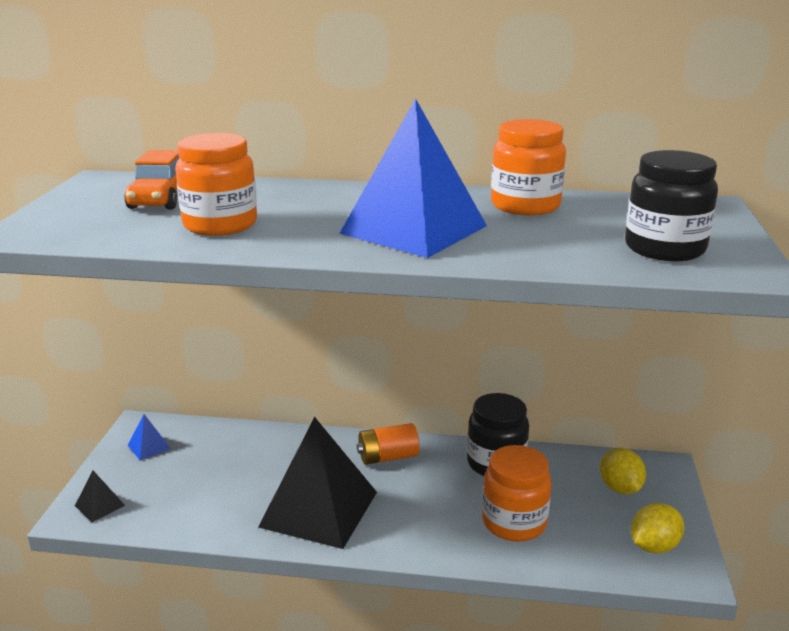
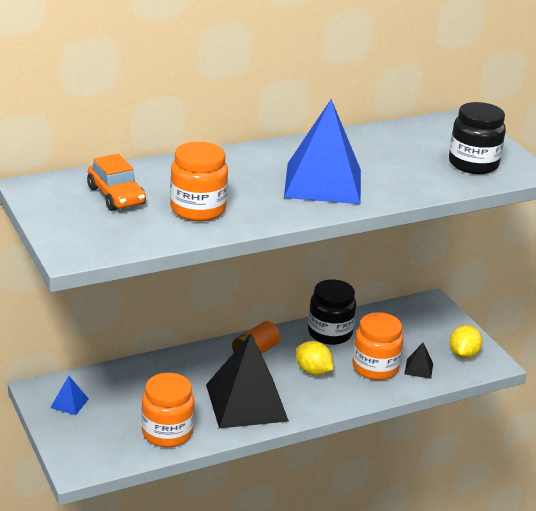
camera: 35 degrees left, 5 degrees up
black pyramid [75,471,125,522] -> black pyramid moved to [404,343,433,379]
orange jar [491,119,566,215] -> orange jar moved to [141,373,195,448]
yellow lemon [600,448,646,494] -> yellow lemon moved to [296,341,333,376]

